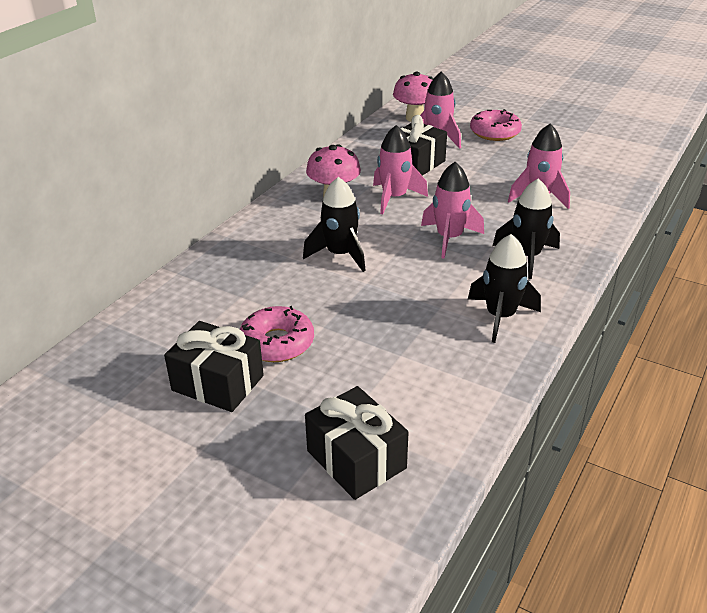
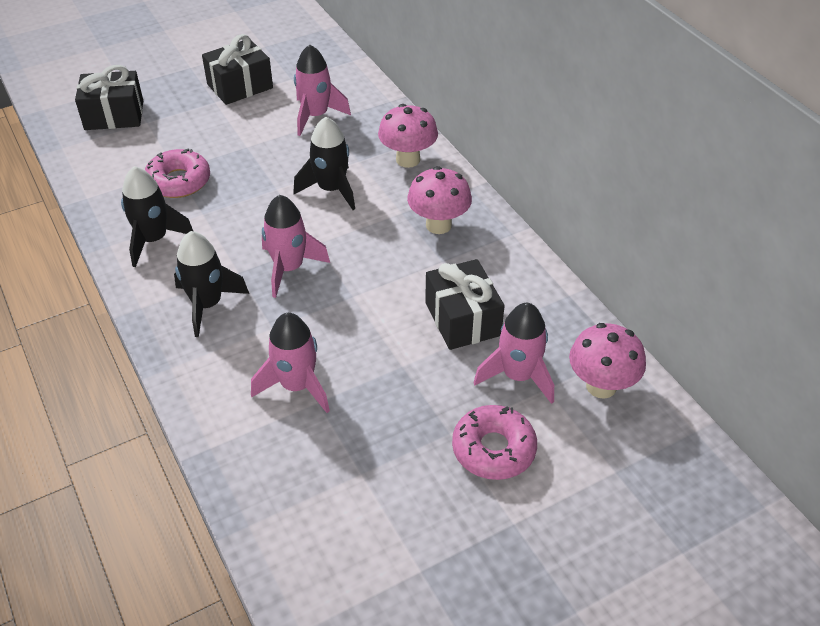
camera: 120 degrees right, 10 degrees up
pink donut [240,306,314,362] -> pink donut moved to [145,149,210,198]
pink rocket [373,125,428,214] -> pink rocket moved to [294,44,351,136]
none -> pink mushroom [378,104,438,168]

